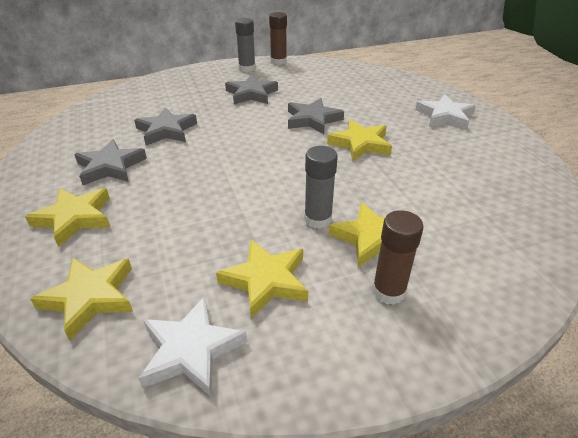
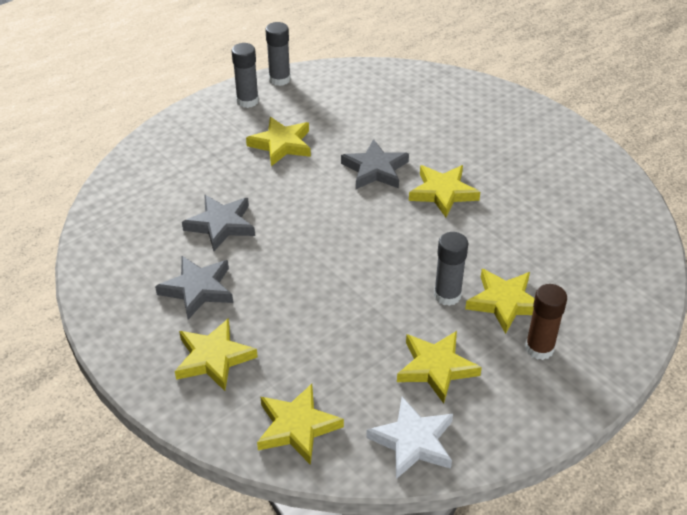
camera: 20 degrees left, 5 degrees up
grey star [225,75,278,104] -> yellow star [246,117,311,166]
brown glue stick [269,12,287,65] -> grey glue stick [266,22,291,86]
white star [415,94,476,130] -> none

